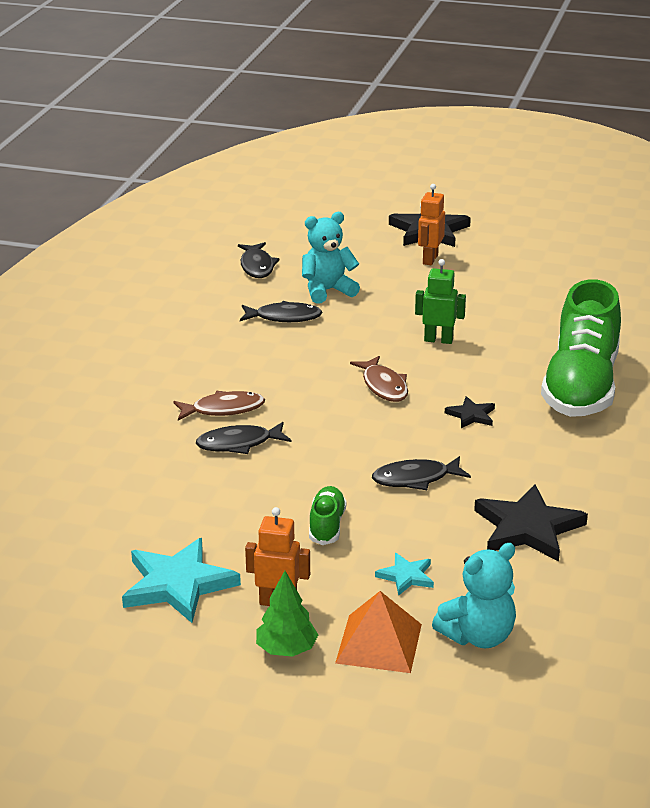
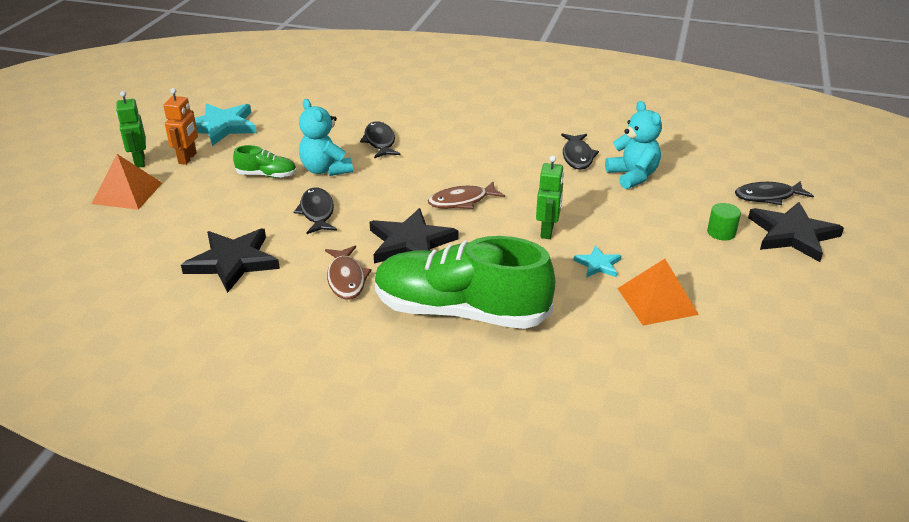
camera: 90 degrees right, 5 degrees up
brown fish [173,391,265,421] -> brown fish moved to [325,245,372,300]
black fish [238,242,280,278] -> black fish moved to [735,181,814,205]
green tree [256,571,318,657] -> green robot [116,91,146,167]
turquoise star [375,553,434,596] -> turquoise star moved to [573,246,622,278]
orange robot [418,184,445,265] -> green cylinder [707,203,741,241]
turquoise teddy bear [432,543,516,648] -> turquoise teddy bear moved to [299,99,353,176]
black star [445,396,495,428] -> black star [369,208,458,263], size x1.97
none -> orange pyramid [617,259,699,326]

